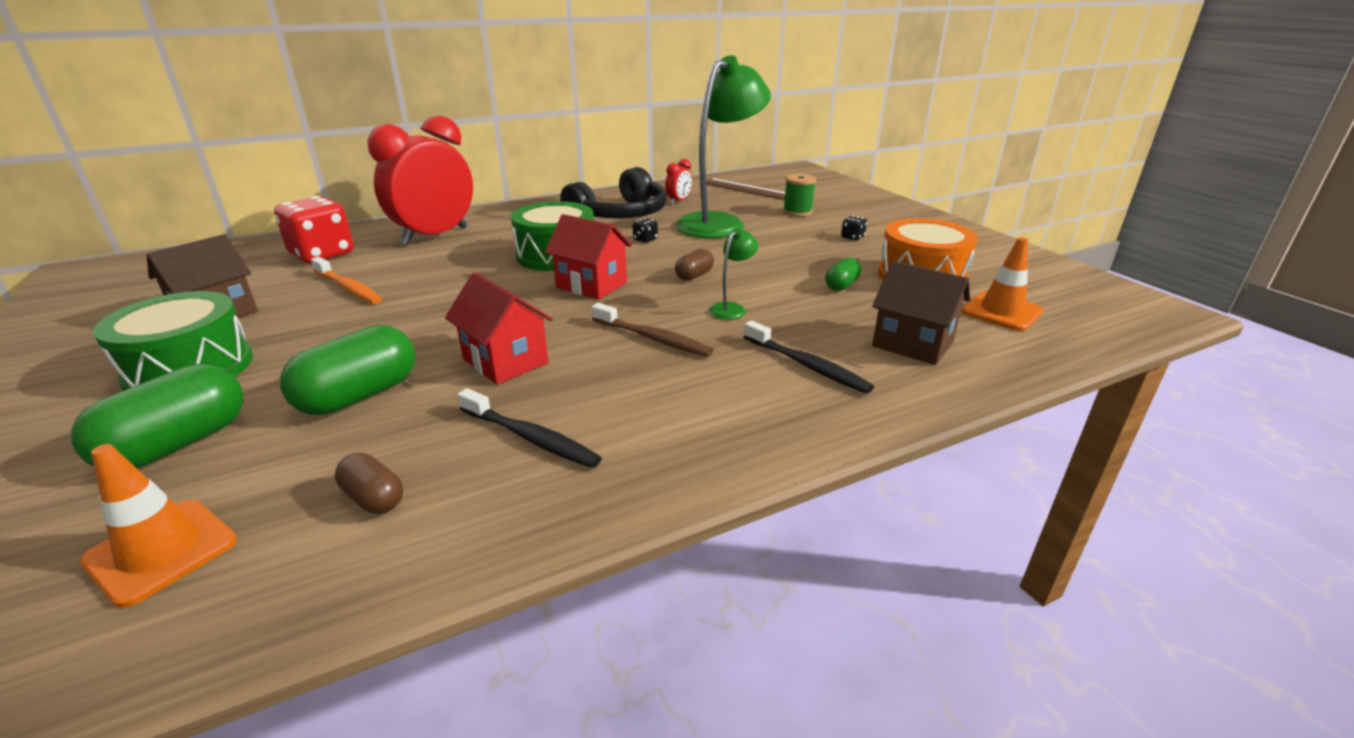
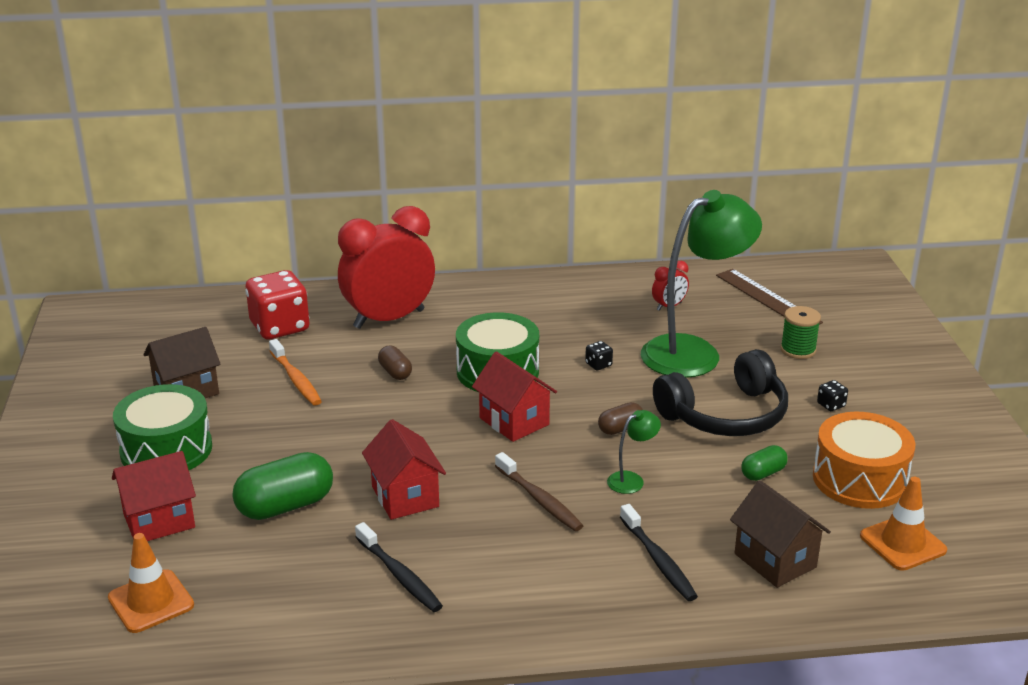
camera: 20 degrees right, 0 degrees up
green capsule [71,364,244,468] -> red house [112,451,196,541]
brown capsule [335,453,403,514] -> brown capsule moved to [378,345,412,380]
black headphones [560,167,667,219] -> black headphones moved to [653,349,788,436]

